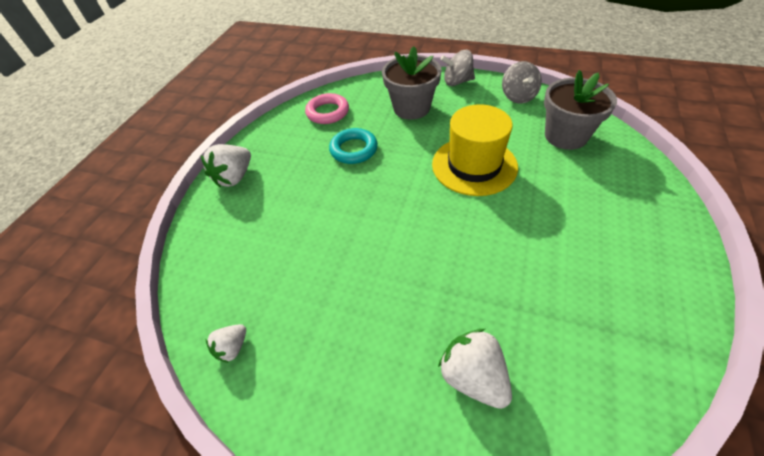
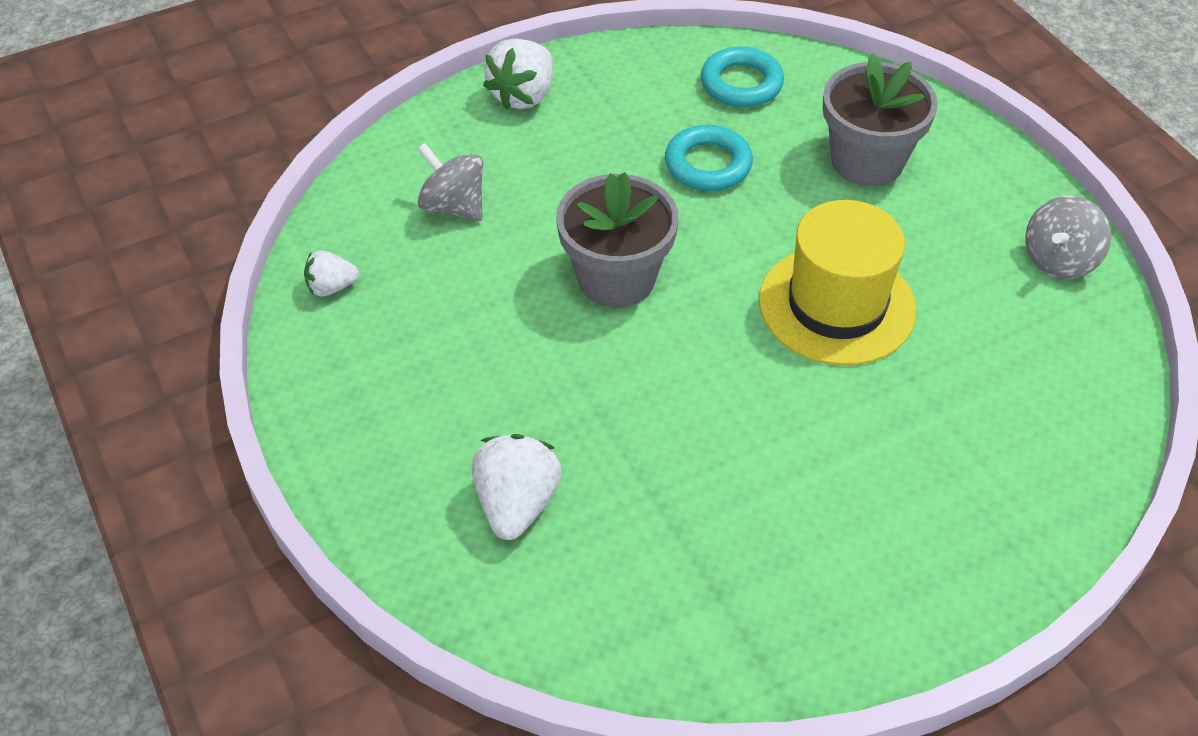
camera: 40 degrees right, 0 degrees up
white strawberry [201,144,251,188] -> white strawberry turned 45 degrees counterclockwise [483,38,553,110]
pink ring [305,93,349,124] -> turquoise ring [701,46,784,107]
grey spinning top [440,50,475,86] -> grey spinning top moved to [418,143,483,221]
grey flower pot [544,70,617,150] -> grey flower pot moved to [556,172,679,308]

